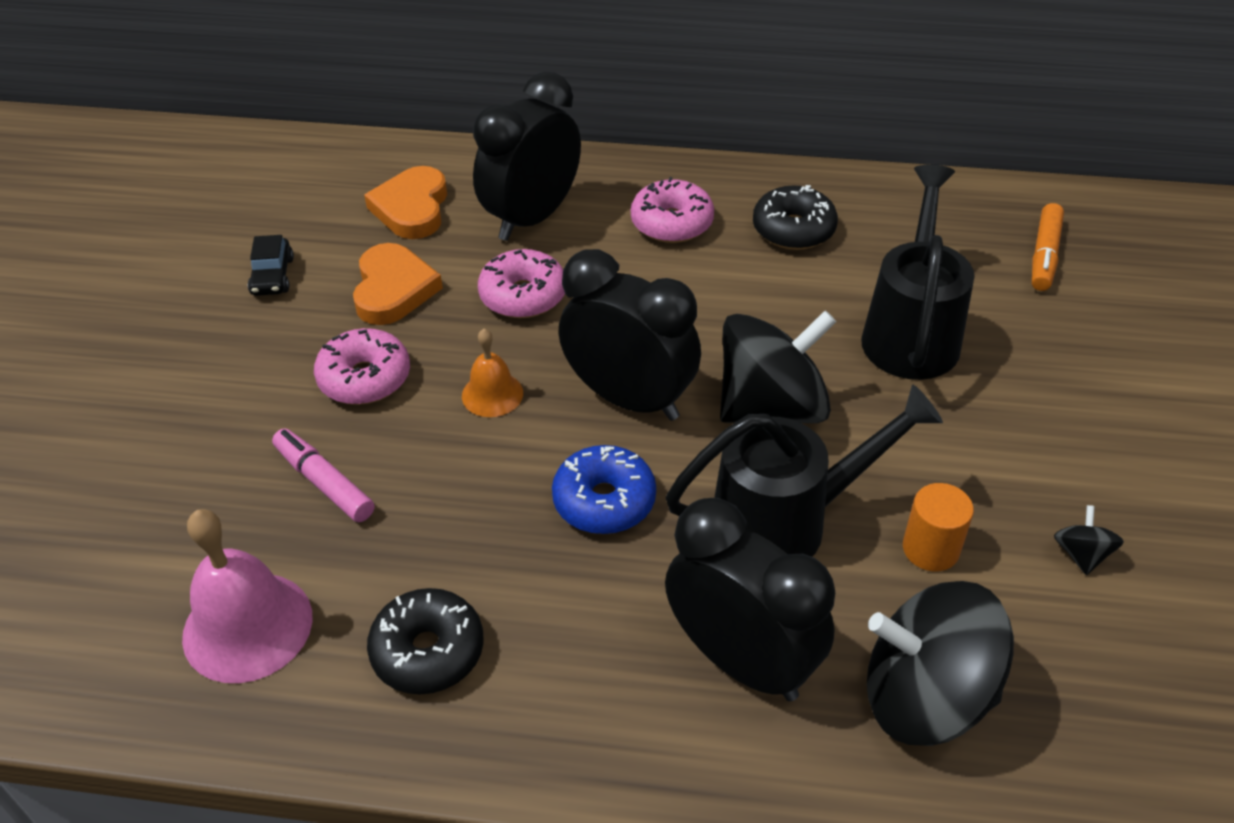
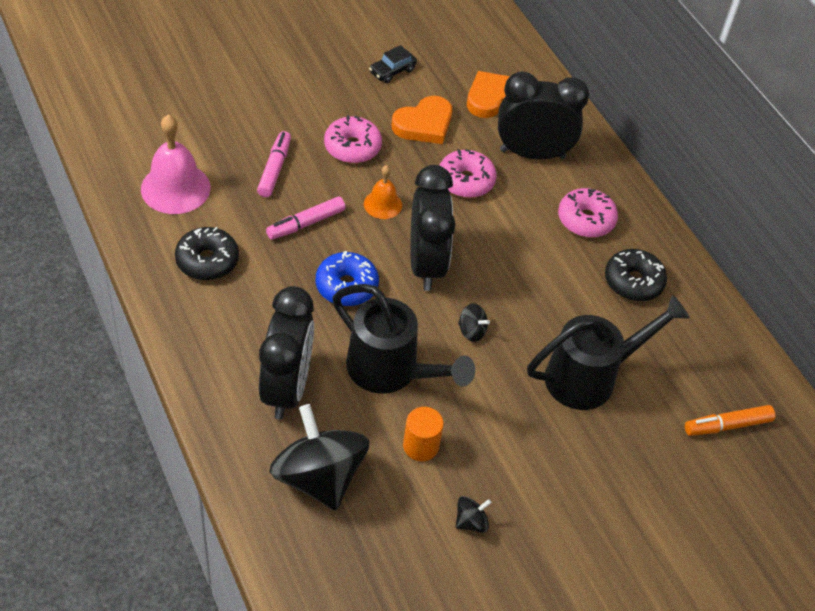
camera: 50 degrees right, 5 degrees up
black spinning top [720,311,836,423] -> black spinning top [458,303,490,342], size x0.42
none -> pink marker [266,196,345,240]

